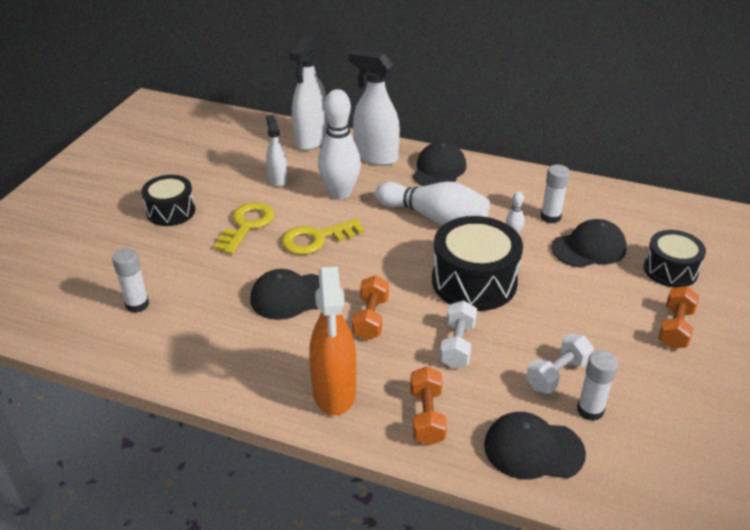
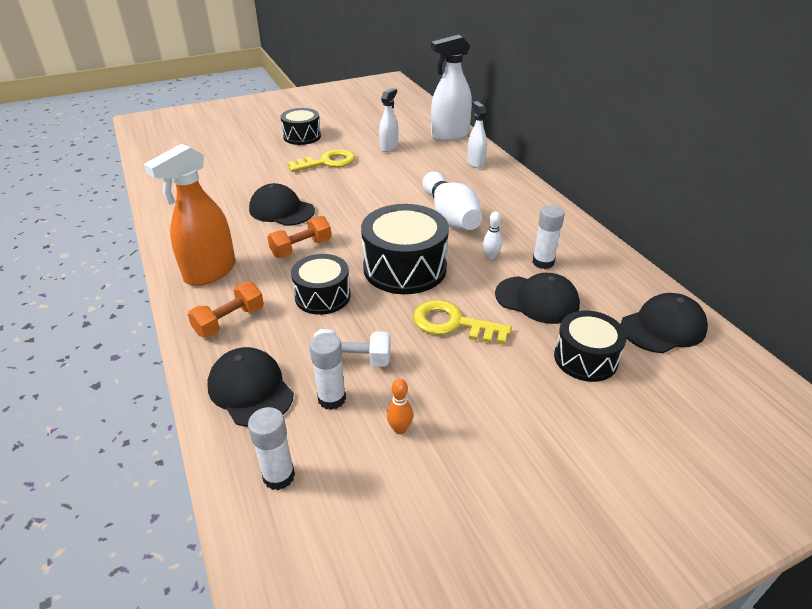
camera: 45 degrees right, 0 degrees up
white glue stick [112,248,149,313] -> white glue stick moved to [248,407,295,490]
yellow key [281,218,365,255] -> yellow key moved to [413,300,512,345]
white bowling pin [318,89,361,200] -> none
white spray bottle [349,50,400,166] -> white spray bottle [467,101,487,168], size x0.58
black cap [413,141,466,186] -> black cap moved to [621,293,708,353]
white dumbbell [440,300,477,368] -> black drum [291,254,351,315]
orange dumbbell [658,286,699,349] -> none
none -> orange bowling pin [387,379,413,434]

